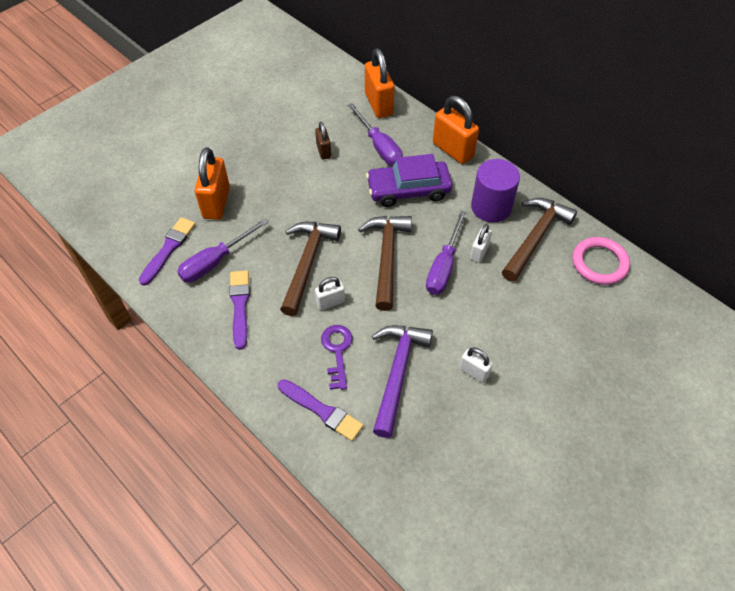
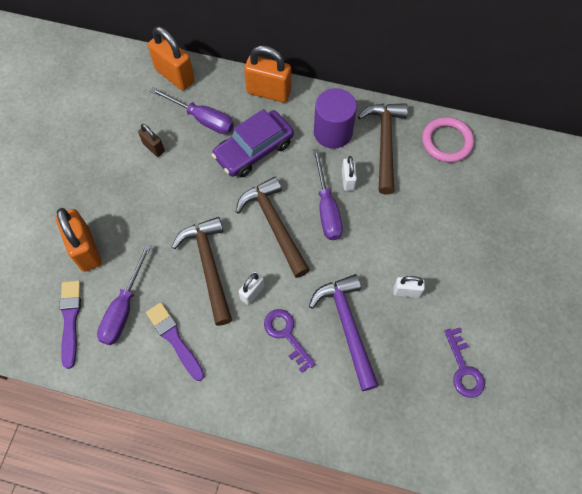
camera: 30 degrees left, 10 degrees up
purple brush [278,379,364,441] -> none
none -> purple key [444,327,485,398]

